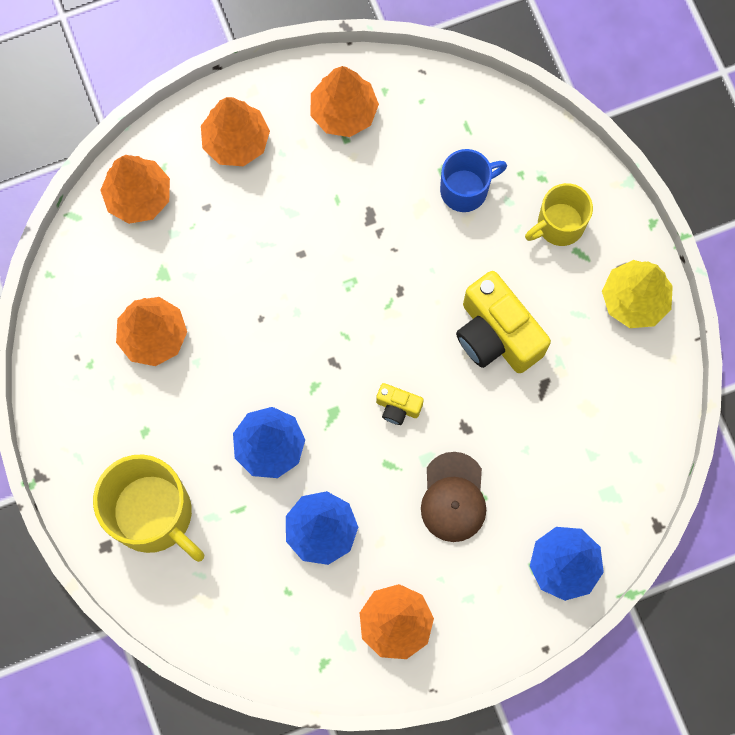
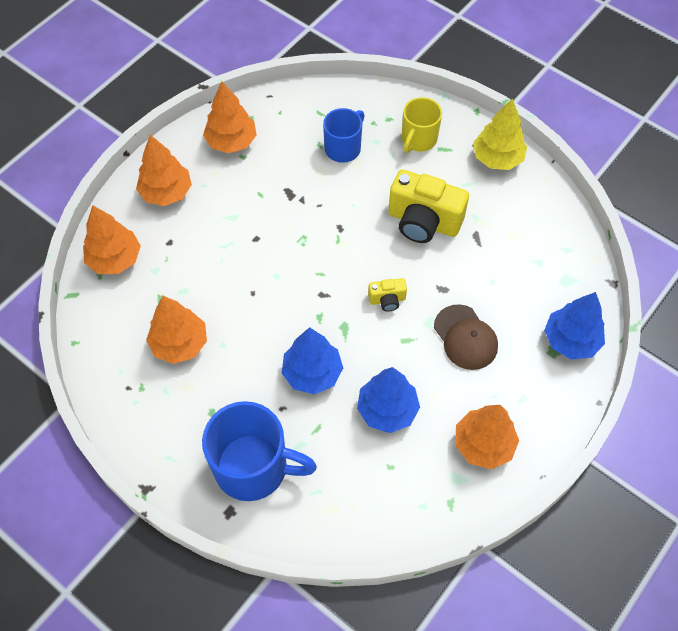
camera: 30 degrees left, 15 degrees down
yellow mug [93,454,204,562] -> blue mug [202,401,317,501]

